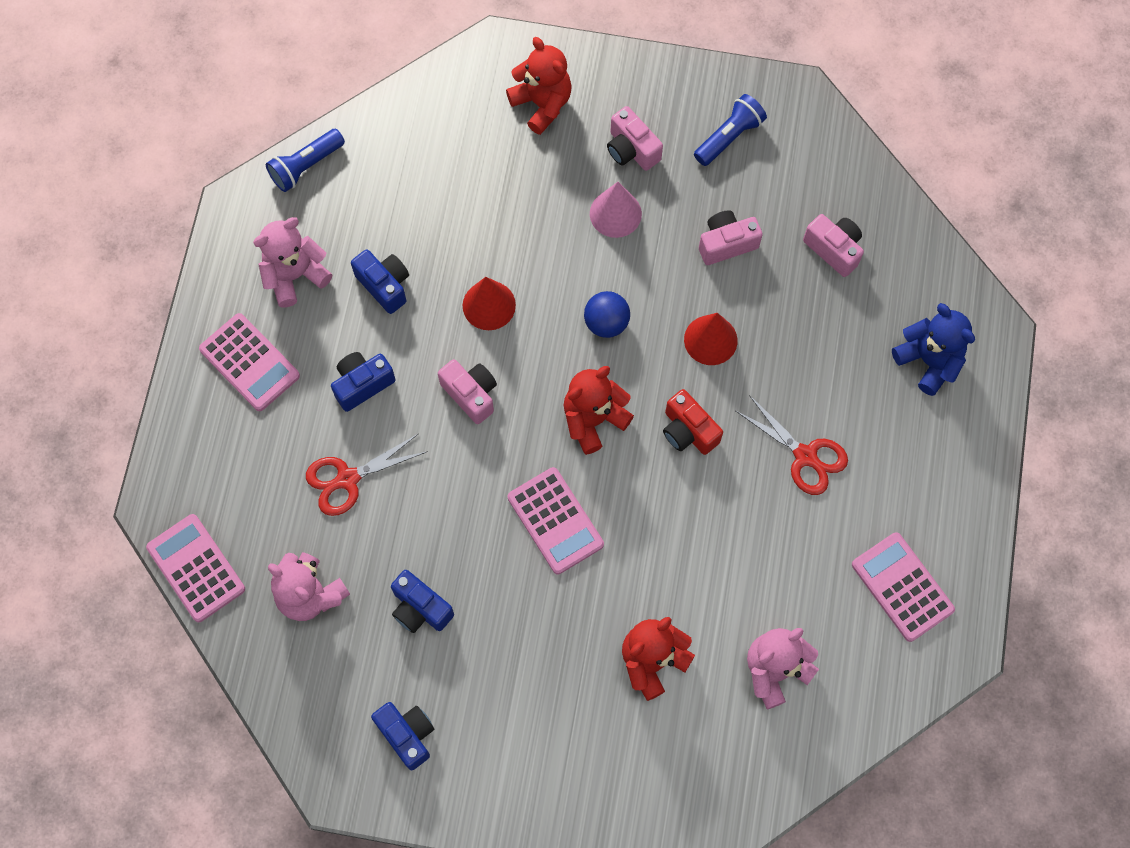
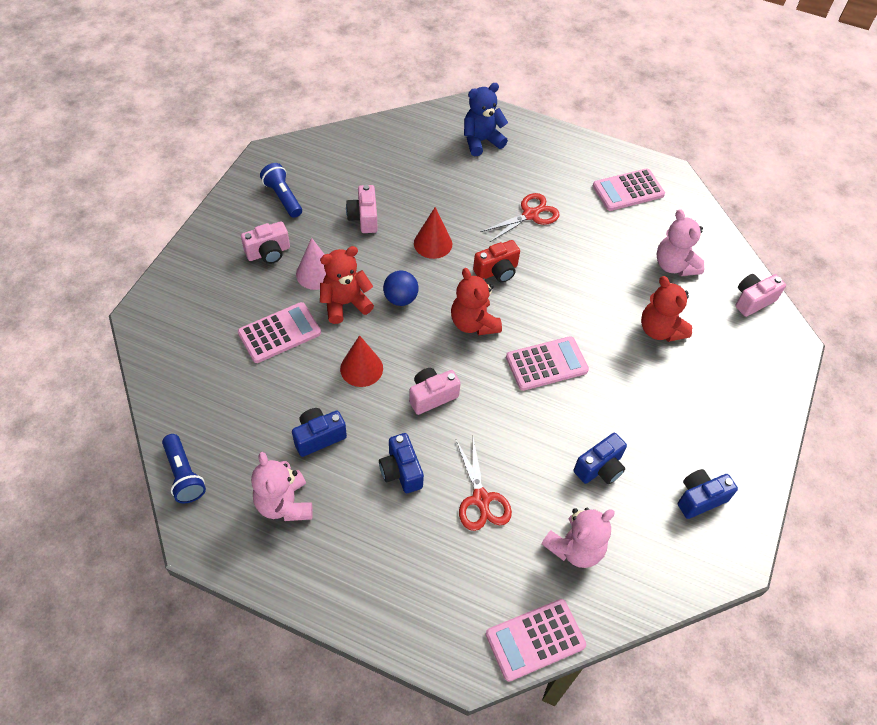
camera: 80 degrees left, 15 degrees down
pink calculator [199,313,300,411] -> pink calculator moved to [238,302,321,363]
red teddy bear [506,37,572,135] -> red teddy bear moved to [320,246,374,324]
pink camera [803,214,864,277] -> pink camera moved to [735,274,786,317]

